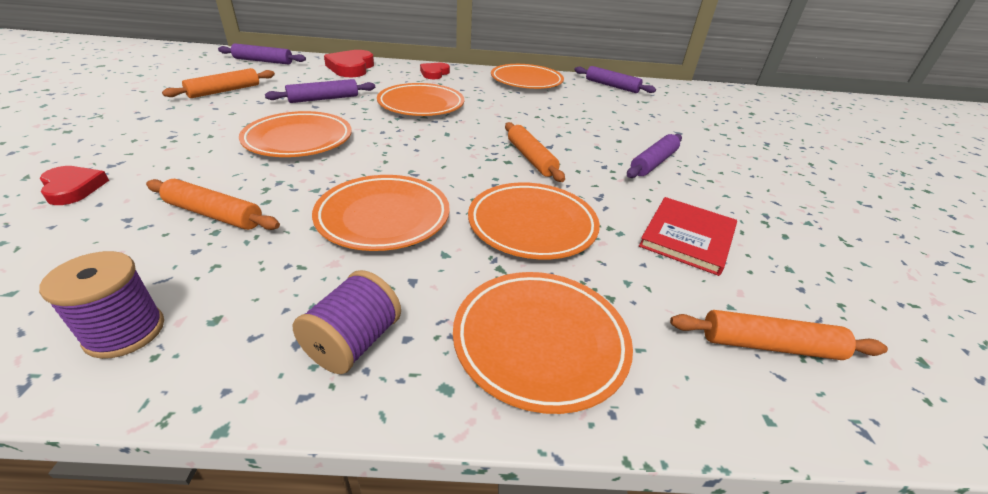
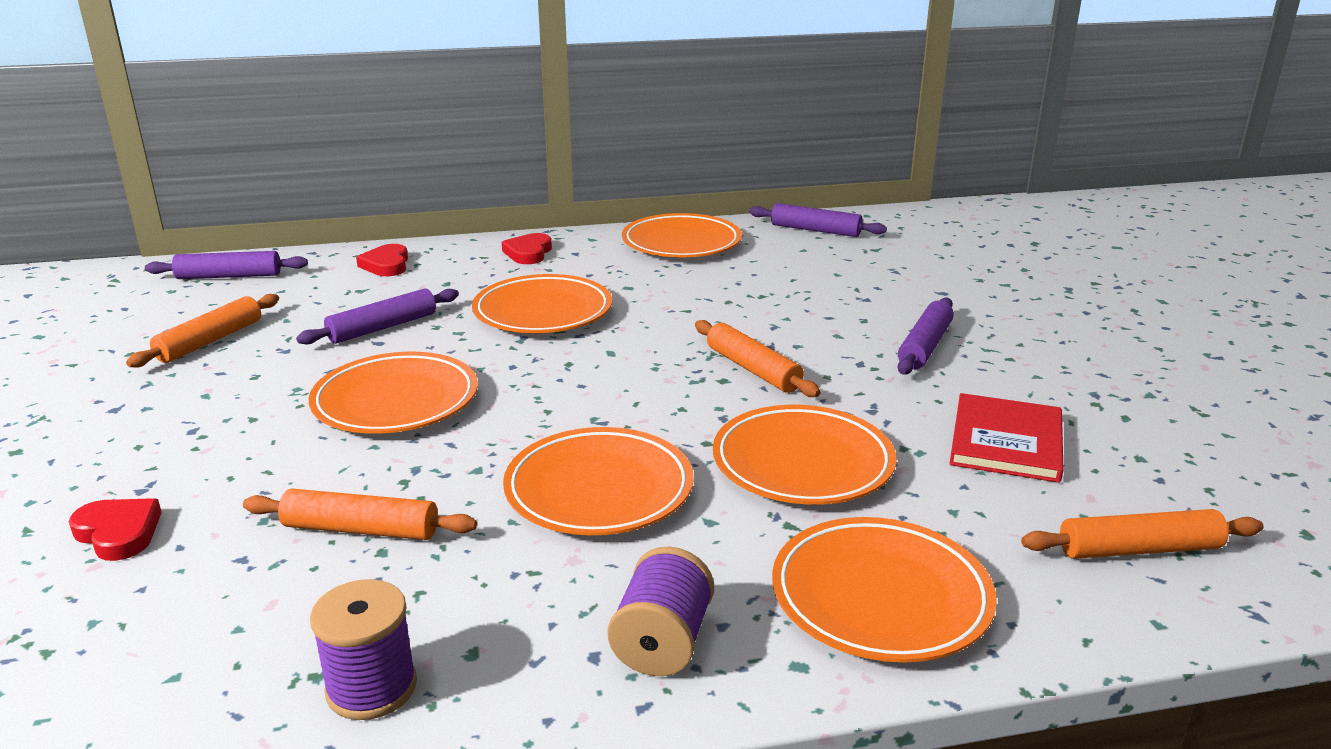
camera: 10 degrees left, 10 degrees down
red heart [324,50,374,77] -> red heart [356,244,408,276], size x0.63

